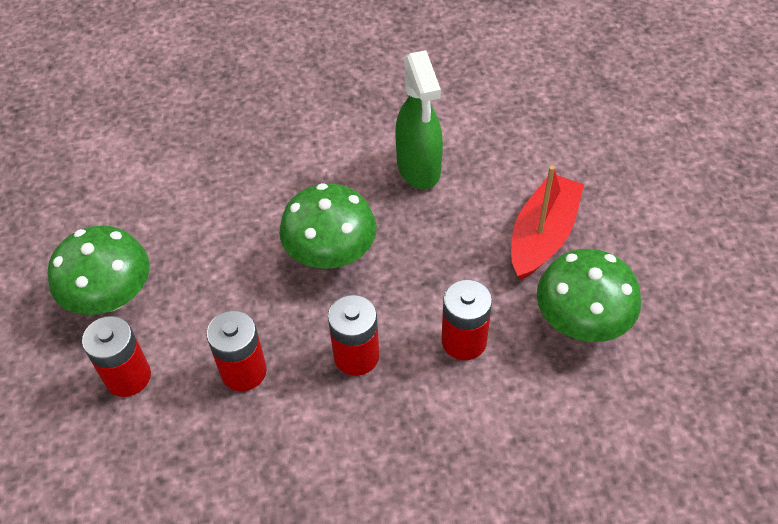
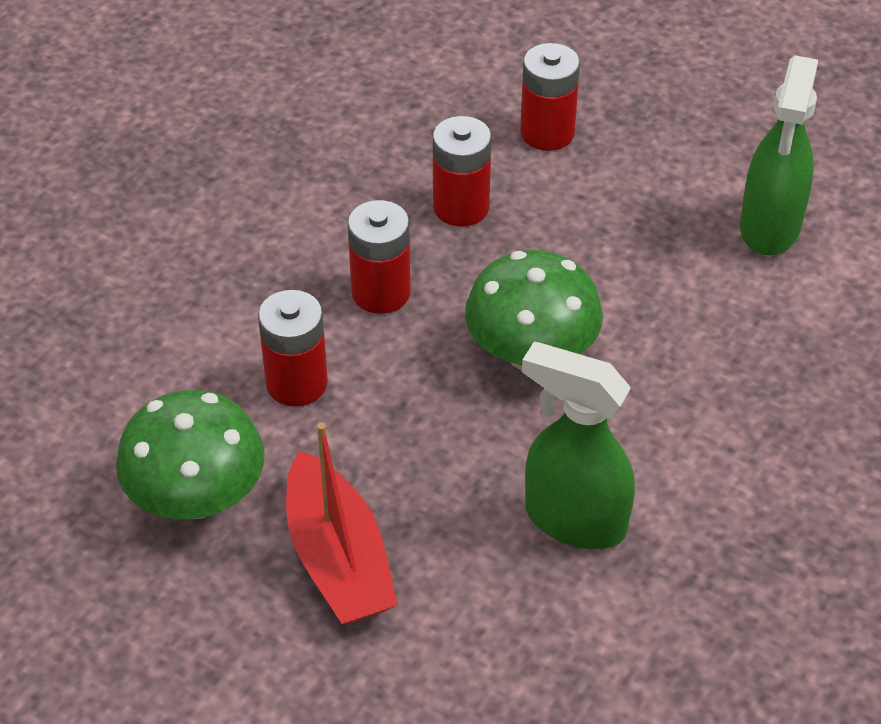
camera: 130 degrees right, 5 degrees down
green mushroom [47,226,149,315] -> none
none -> green spray bottle [740,55,818,255]

